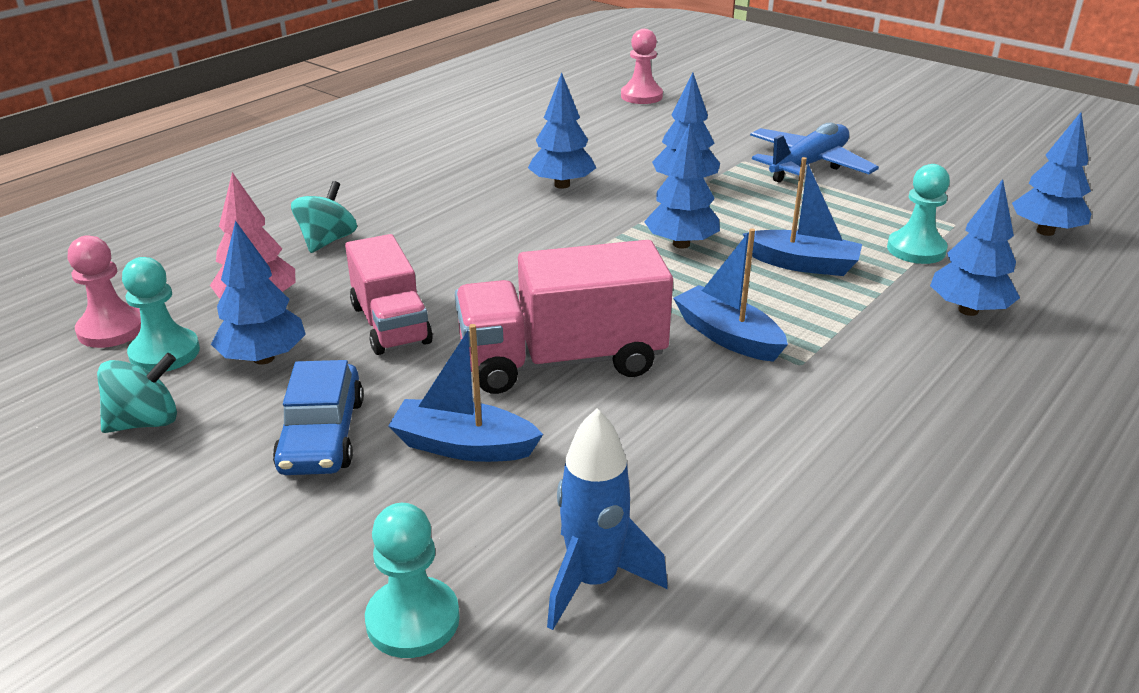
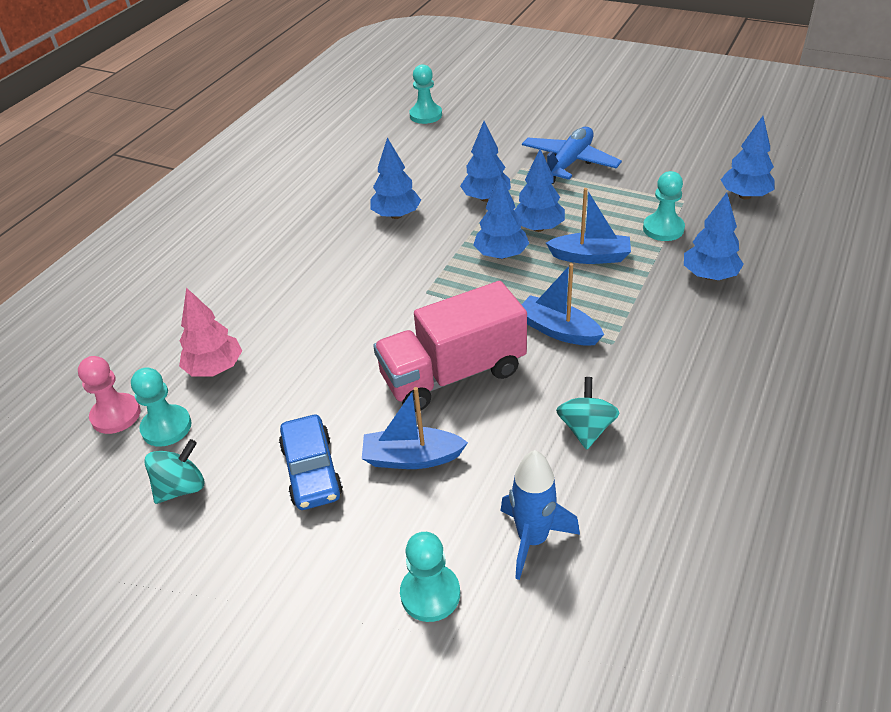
camera: 10 degrees left, 10 degrees up
blue tree [211,220,306,365] -> blue tree moved to [514,149,565,232]
turquoise spinning top [291,181,357,253] -> turquoise spinning top moved to [556,377,619,450]
pink truck [345,234,433,355] -> none
pink pawn [621,29,663,104] -> turquoise pawn [409,64,442,124]

